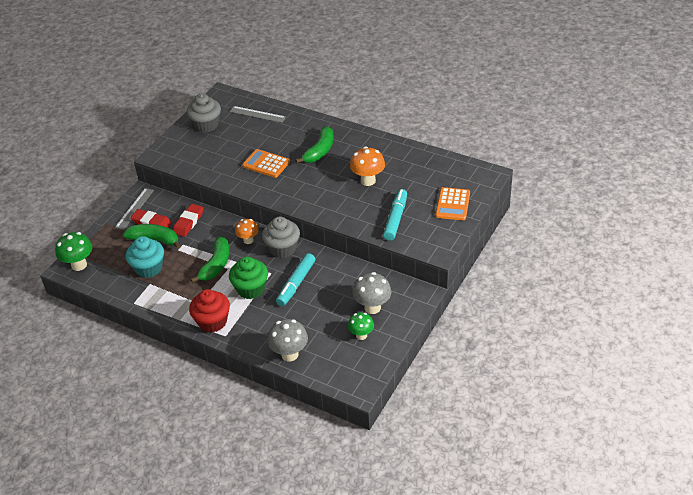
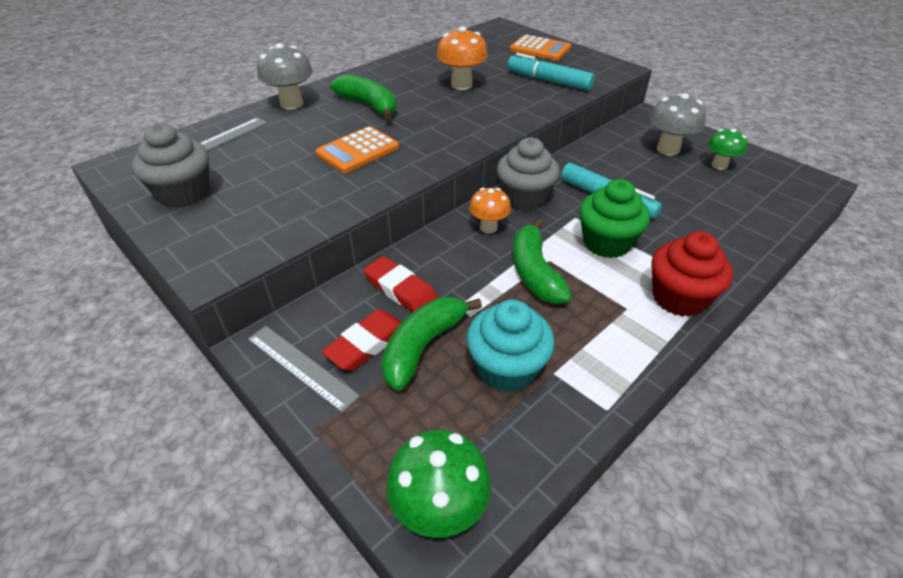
camera: 75 degrees left, 0 degrees up
green banana [190,237,230,283] -> green banana turned 135 degrees counterclockwise [513,219,572,304]
grey mushroom [268,319,308,361] -> grey mushroom moved to [257,43,313,110]

